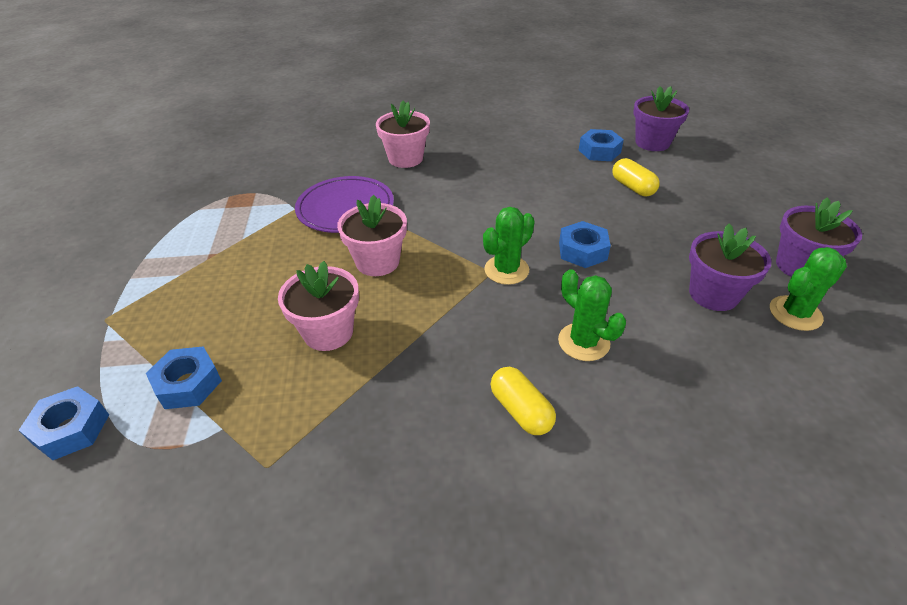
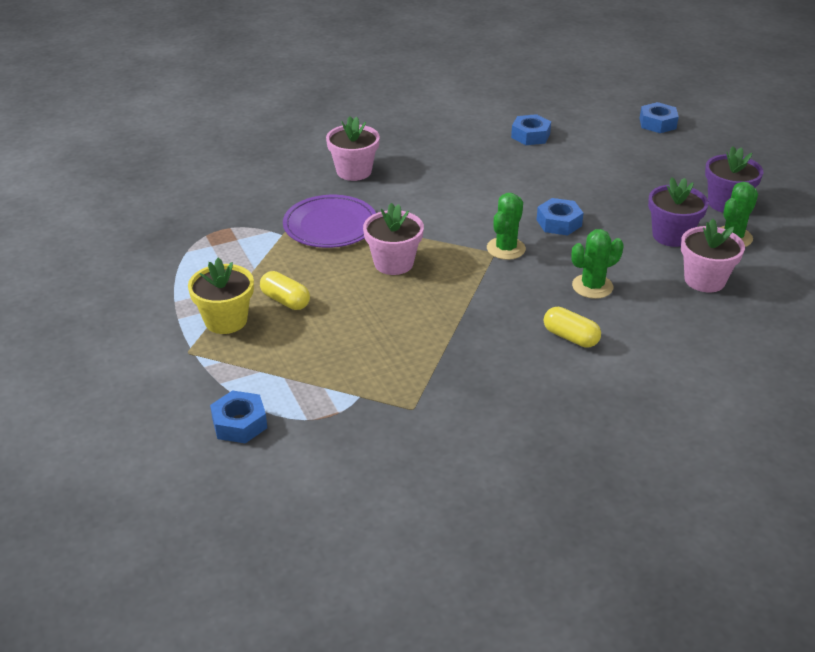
camera: 20 degrees left, 5 degrees down
blue nut [146,347,222,409] -> blue nut moved to [639,102,679,133]
pink flower pot [278,261,359,351] -> pink flower pot moved to [681,219,745,292]
green cactus [558,269,626,361] -> green cactus turned 60 degrees counterclockwise [571,229,624,299]
yellow capsule [612,158,660,196] -> yellow capsule moved to [260,271,310,310]
purple flower pot [633,86,689,151] -> none
none -> yellow flower pot [188,258,254,334]

